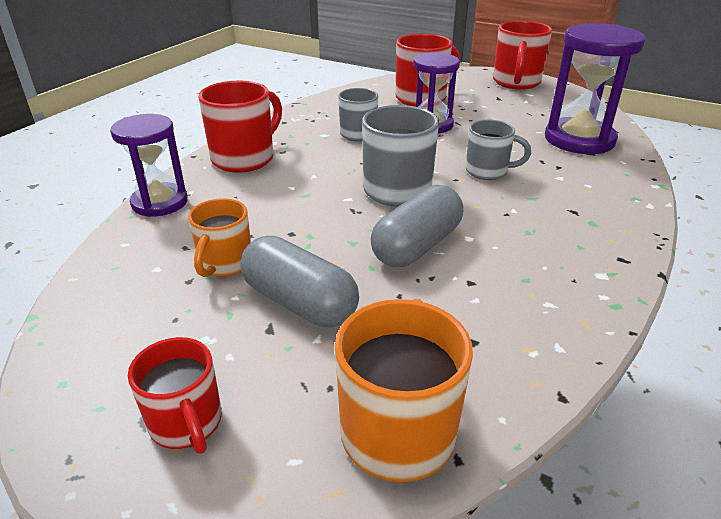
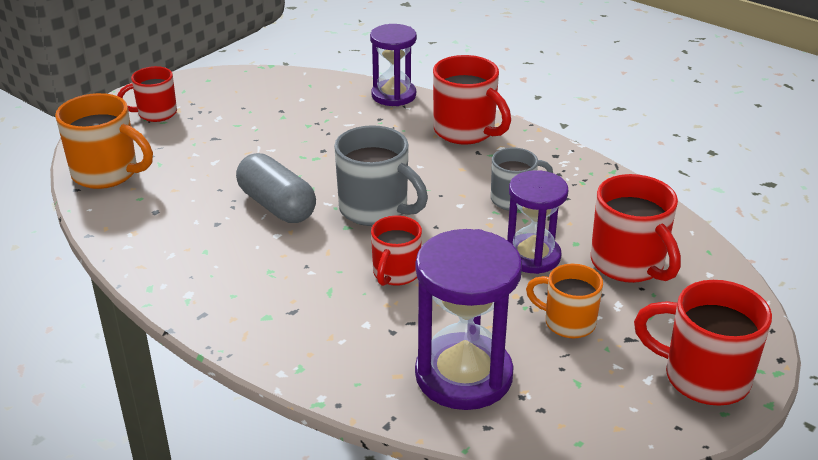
camera: 100 degrees right, 0 degrees up
orange mug [188,198,251,277] -> orange mug moved to [526,264,603,338]
grey capsule [241,236,359,327] -> none
grey mug [466,120,531,180] -> red mug [371,216,422,286]

